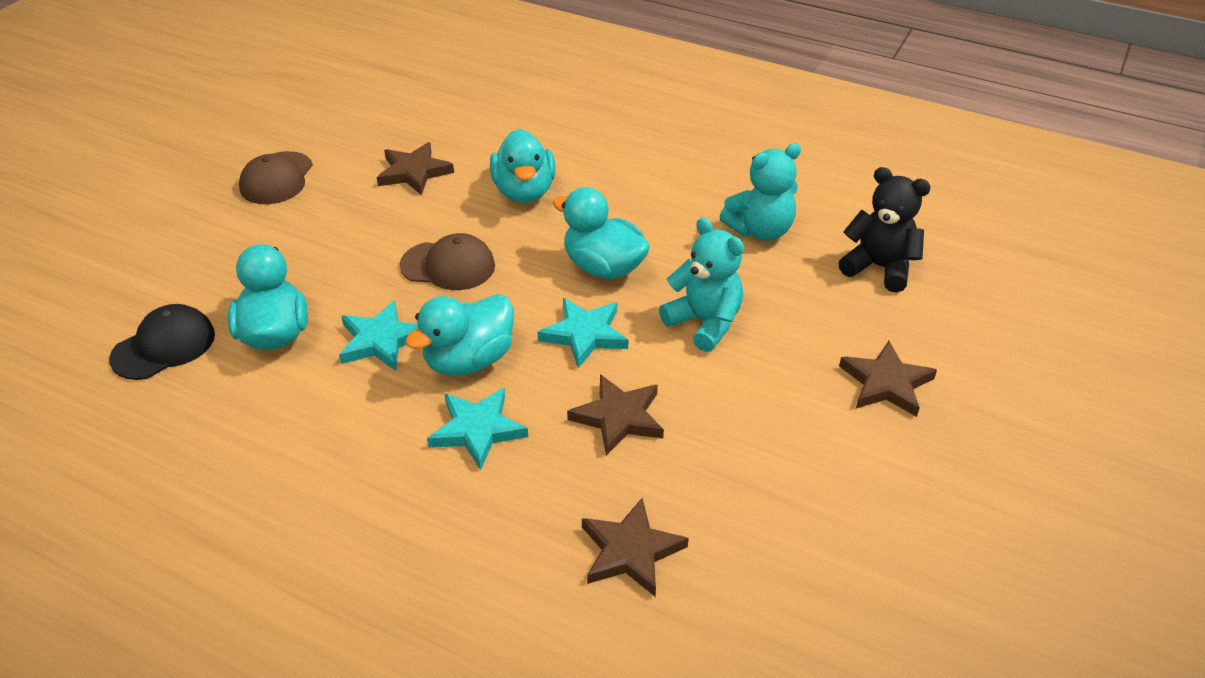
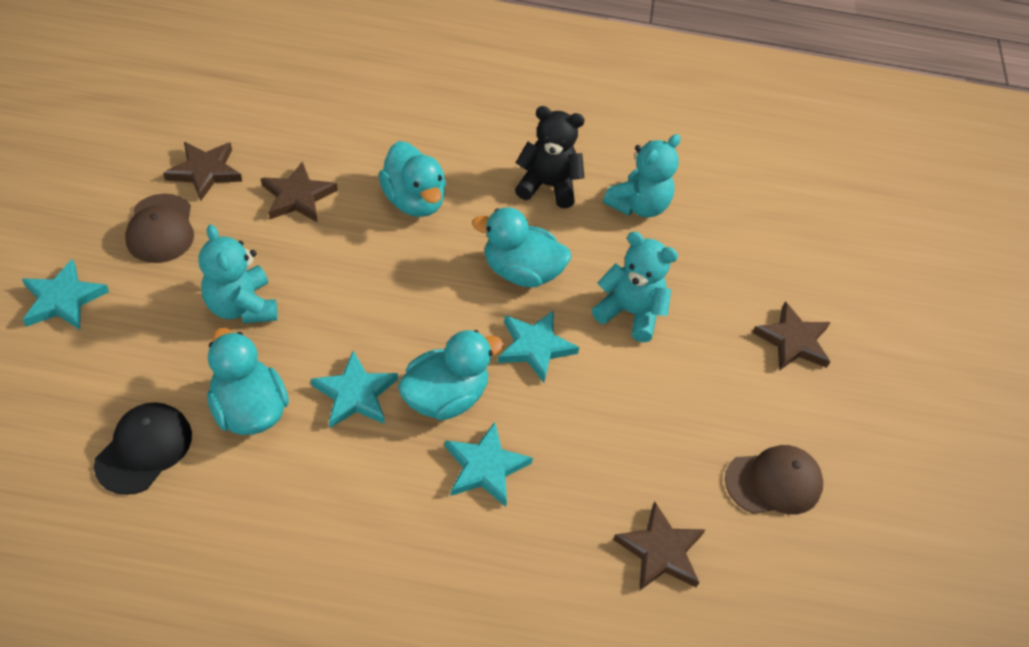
camera: 25 degrees left, 10 degrees up
brown cap [399,233,495,290] -> brown cap moved to [725,445,823,514]
turquoise duck [405,294,514,376] -> turquoise duck turned 150 degrees counterclockwise [398,330,504,420]
brown star [567,374,664,456] -> brown star moved to [163,142,242,201]
black teddy bear [838,167,931,293] -> black teddy bear moved to [515,106,585,208]
none -> turquoise star [22,259,109,330]
none -> turquoise teddy bear [199,224,278,323]

